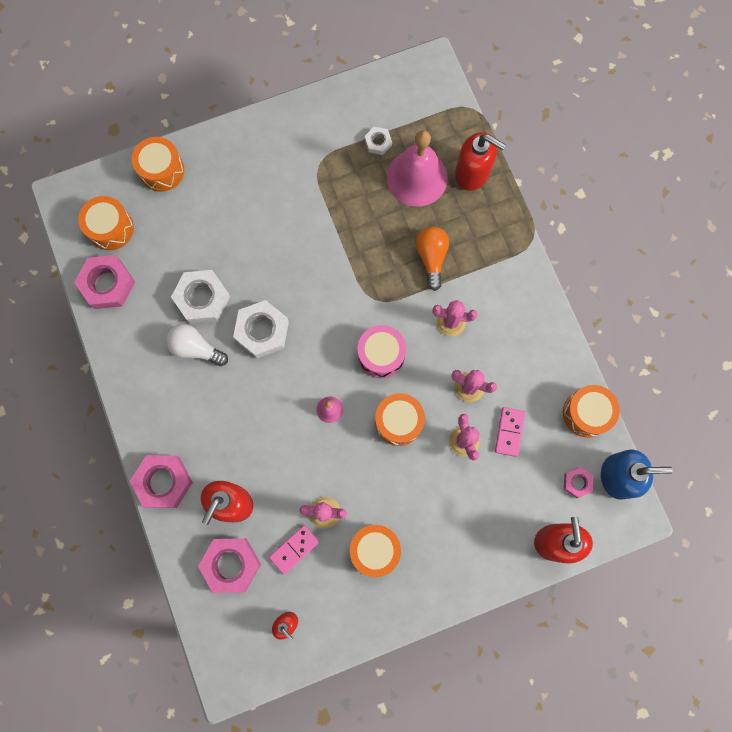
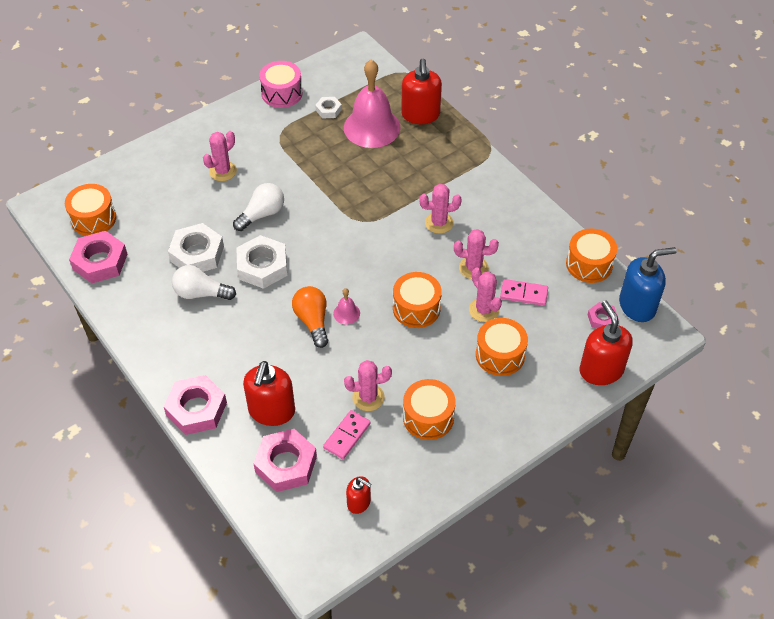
camera: 15 degrees left, 25 degrees down
orange drum [132,137,184,192] -> orange drum moved to [476,318,528,376]
pink drum [358,325,406,378] -> pink drum moved to [259,61,302,108]
orange light bulb [416,227,449,291] -> orange light bulb moved to [292,286,328,348]
red soap dispenser [455,132,506,191] -> red soap dispenser turned 75 degrees clockwise [401,59,442,124]
pink domino [495,407,525,457] -> pink domino turned 75 degrees counterclockwise [500,279,548,306]
none -> pink cactus [203,131,237,181]
none -> white light bulb [233,183,284,231]

